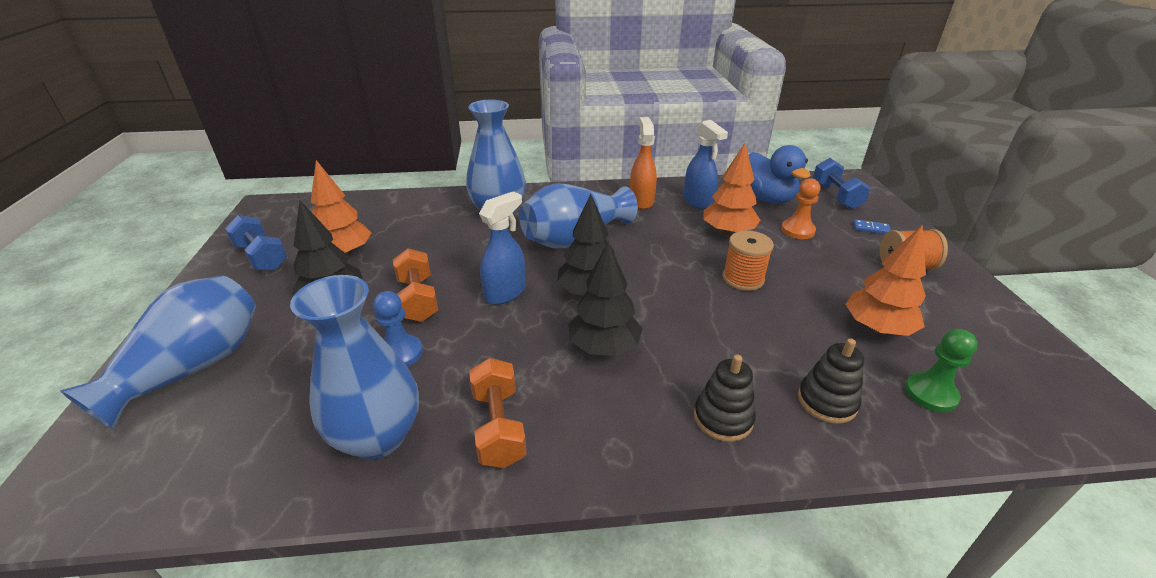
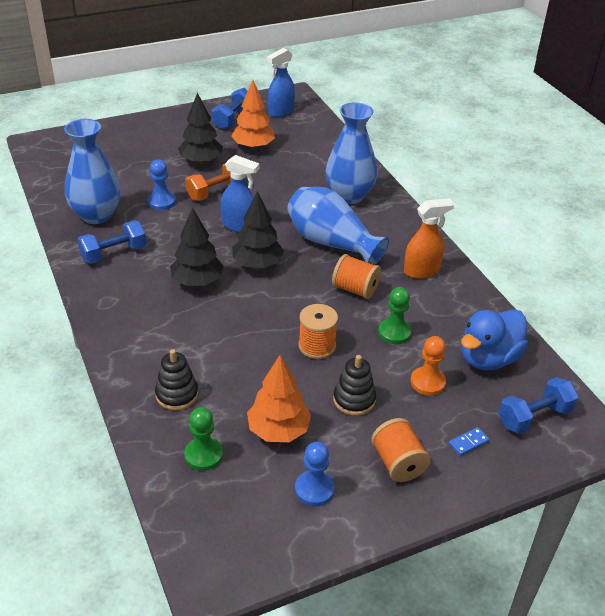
camera: 70 degrees right, 5 degrees up
blue vase [60,275,256,430] -> none
orange dumbbell [469,358,527,468] -> blue dumbbell [77,220,147,264]
blue spray bottle [684,120,728,209] -> blue spray bottle moved to [267,48,295,117]
black stacking toy [694,355,756,442] -> black stacking toy moved to [333,355,376,416]
orange tree [703,143,760,236] -> green pawn [378,287,412,344]
blue domino [854,219,891,234] -> blue domino turned 60 degrees clockwise [449,427,490,456]
none -> blue pawn [295,442,335,506]
none -> orange spool [332,254,381,299]

